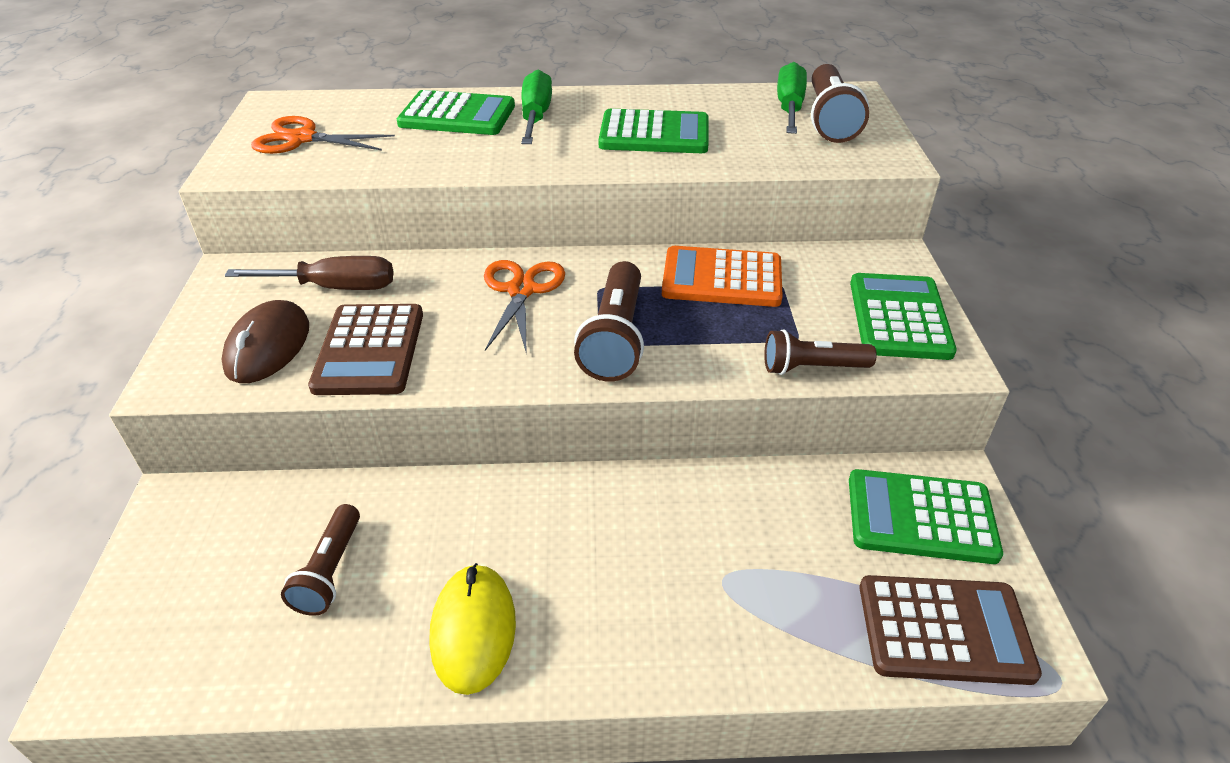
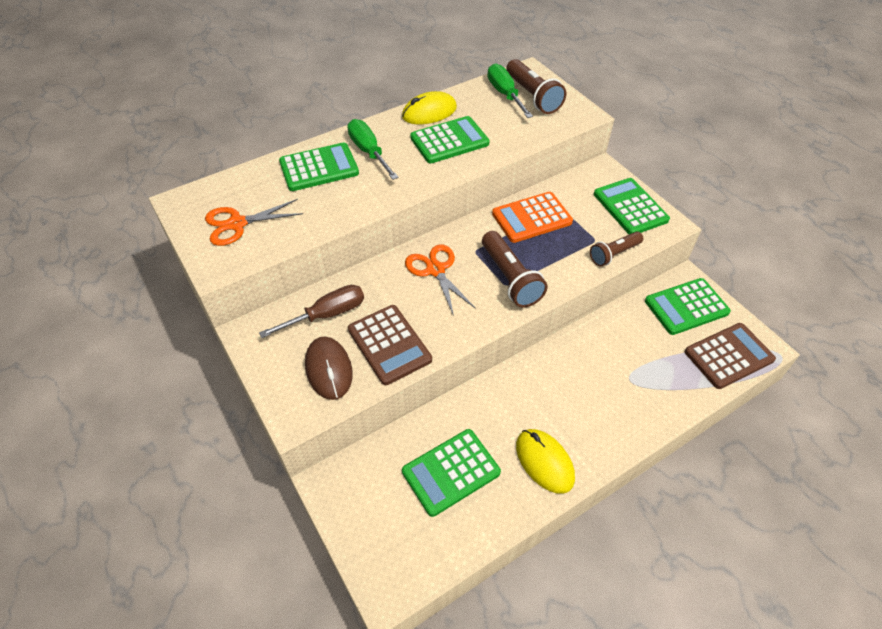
camera: 30 degrees left, 10 degrees up
brown flashlight [281,504,360,616] -> green calculator [402,429,501,517]
none -> yellow mouse [402,91,457,124]

